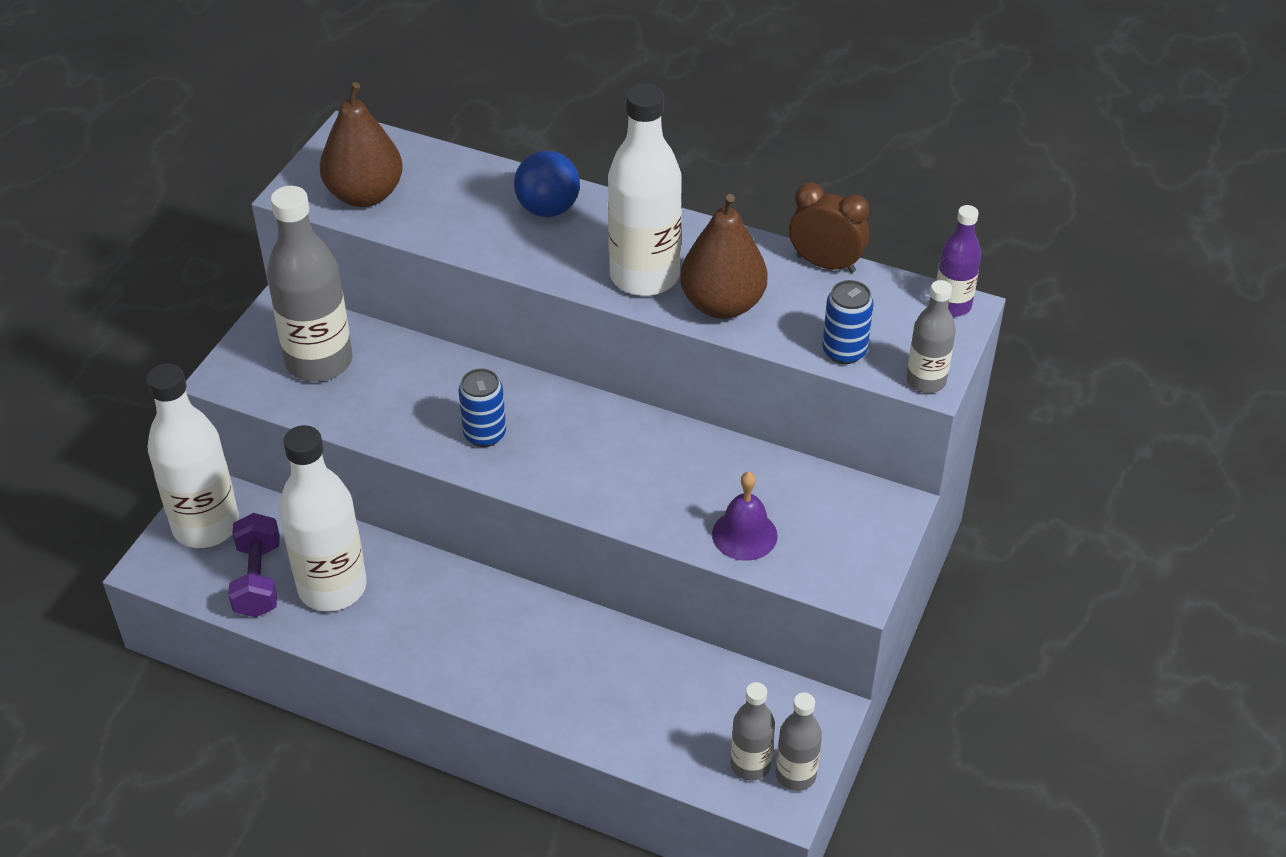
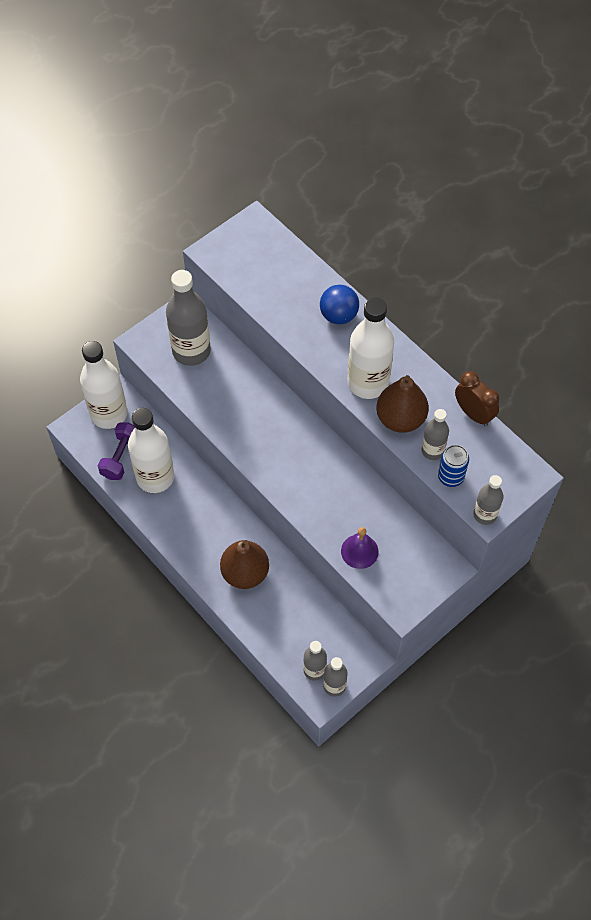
camera: 25 degrees right, 15 degrees up
brown pear [320,82,403,207] -> brown pear moved to [220,540,269,589]
blue can [458,368,506,447] -> none
purple bottle [936,205,981,316] -> none
none -> grey bottle [422,409,449,460]

